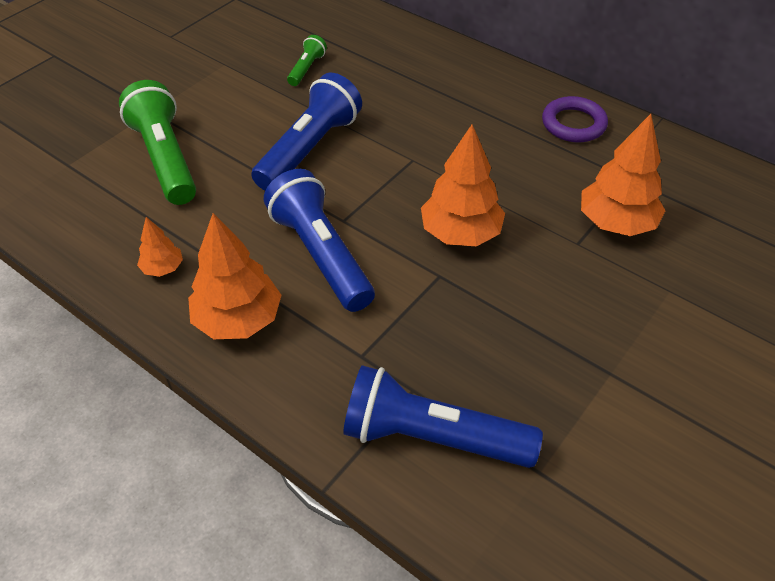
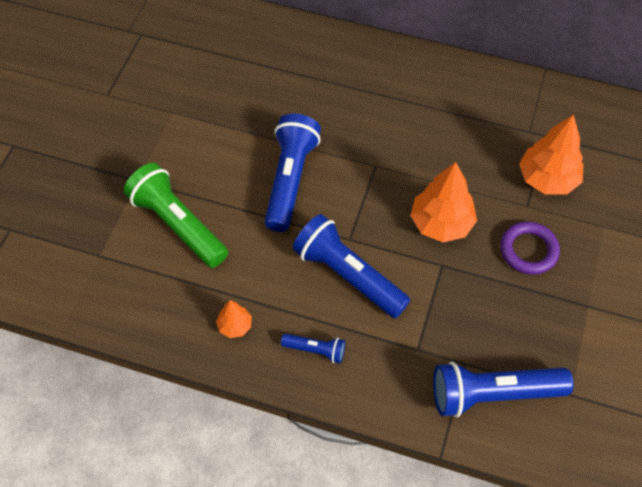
camera: 20 degrees left, 10 degrees up
orange tree [188,213,282,339] -> blue flashlight [281,333,345,363]
green flashlight [287,35,327,86] -> none
purple ring [542,96,608,142] -> purple ring moved to [500,221,560,275]

